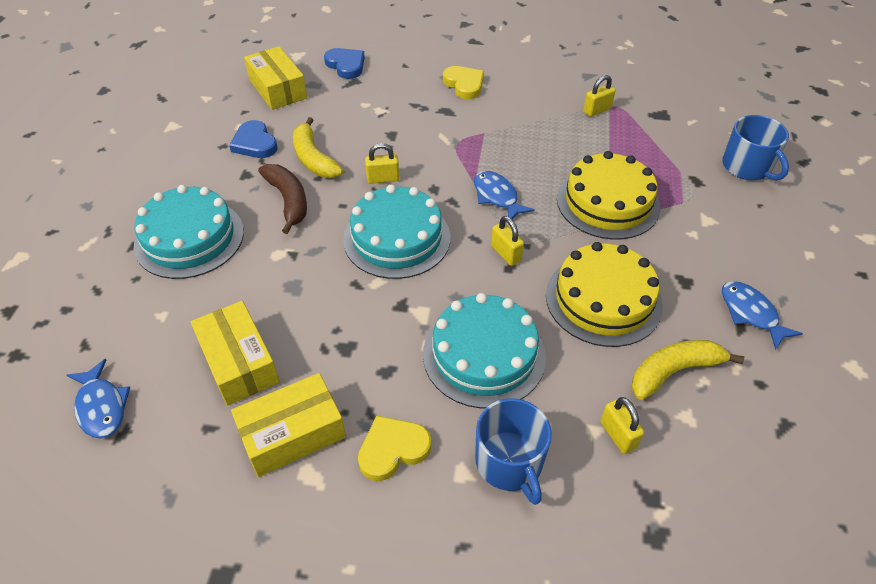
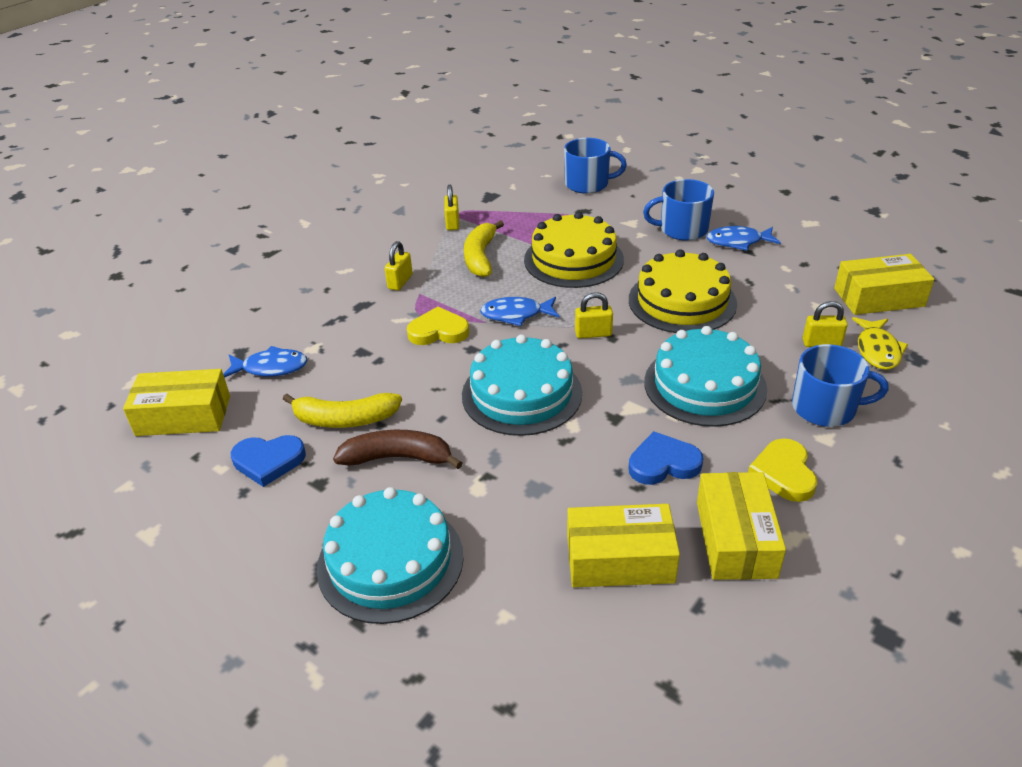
camera: 60 degrees left, 10 degrees down
blue fish [66,359,130,439] -> blue fish moved to [223,346,307,378]
blue heart [324,48,365,79] -> blue heart moved to [629,431,703,485]
yellow padlock [365,143,399,184] -> yellow padlock moved to [385,241,413,291]
yellow heart [443,66,484,99] -> yellow heart moved to [407,307,469,345]
yellow banana [632,340,744,400] -> yellow banana moved to [464,220,504,277]
none -> blue mug [643,179,714,241]
none -> yellow box [834,254,934,315]
none -> yellow fish [852,317,908,370]

